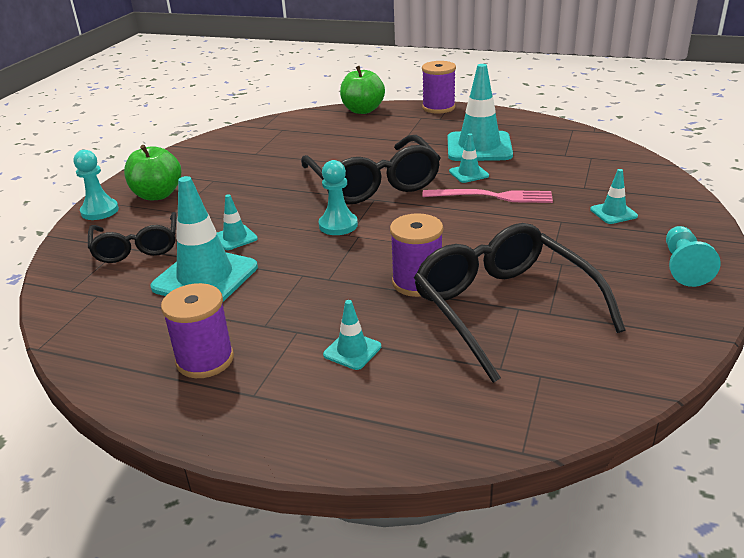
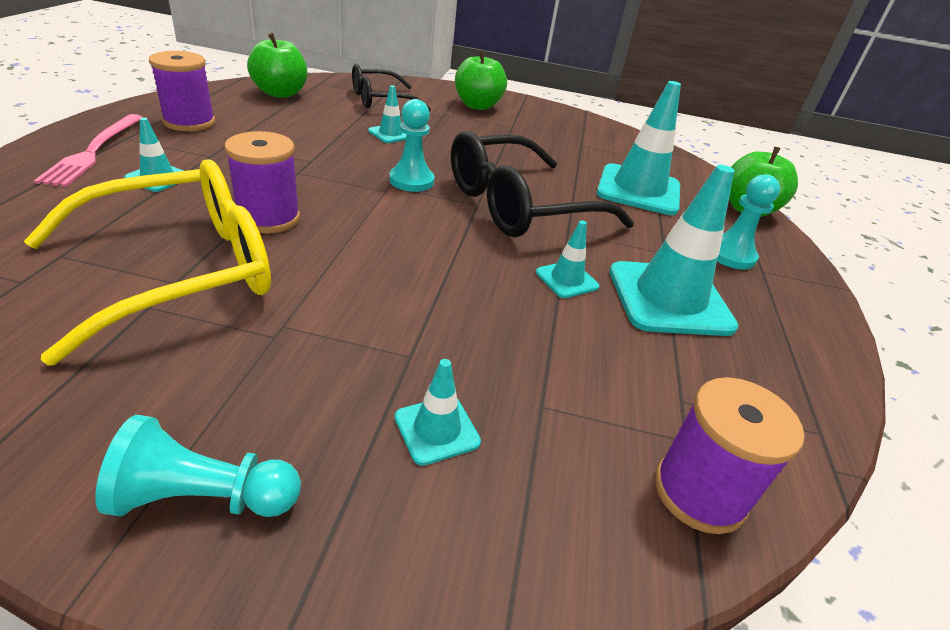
camera: 75 degrees right, 5 degrees up
turquoise pawn [74,150,119,220] -> turquoise pawn moved to [717,174,780,269]
turquoise traffic cone [150,176,258,303] -> turquoise traffic cone moved to [596,81,681,215]
black glasses [414,223,626,383] -> yellow glasses [24,159,271,365]
purple spool [422,61,456,114] -> purple spool moved to [655,377,805,534]
pink fork [422,189,553,203] -> pink fork moved to [34,114,143,187]
none -> green apple [247,33,307,98]

